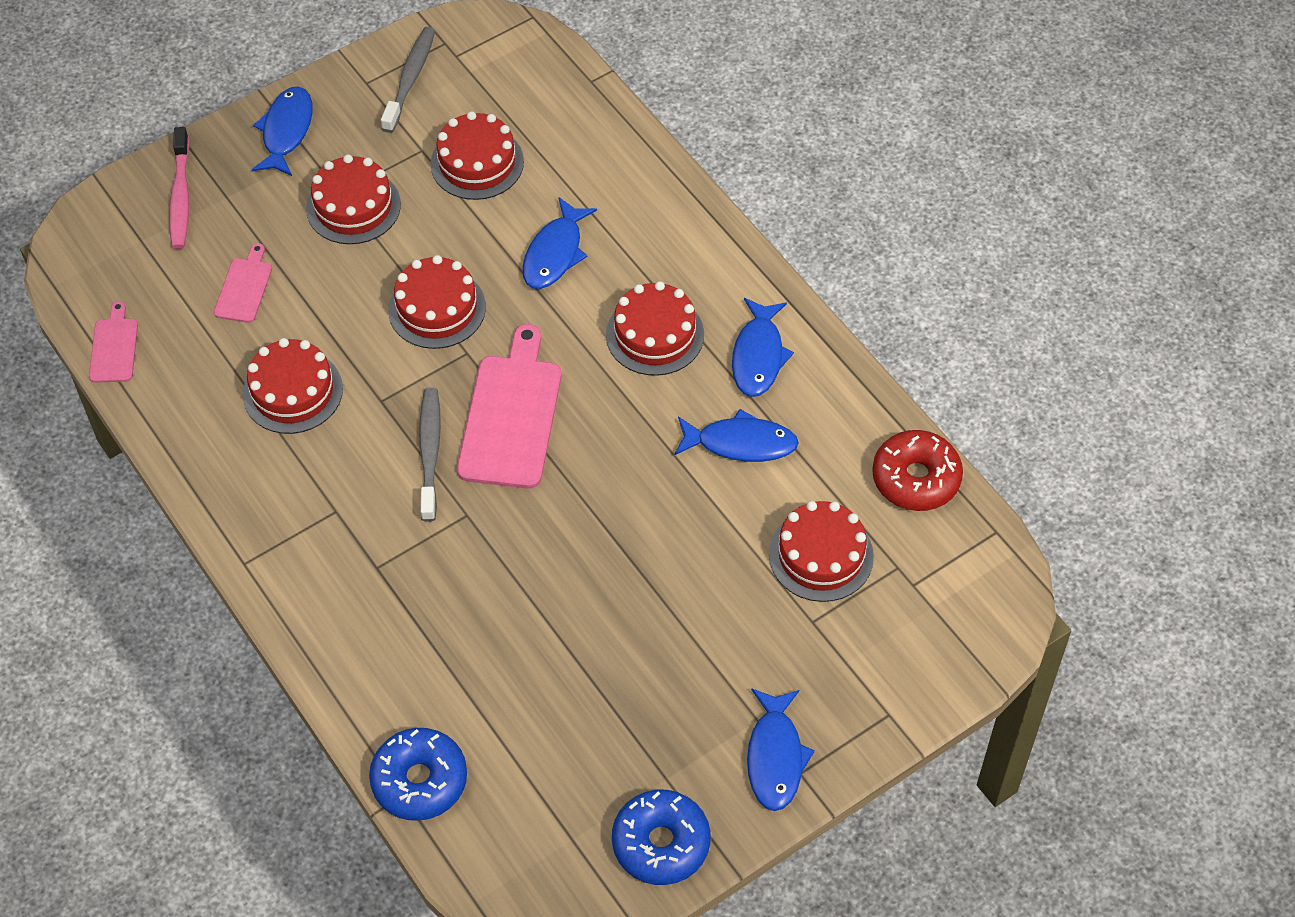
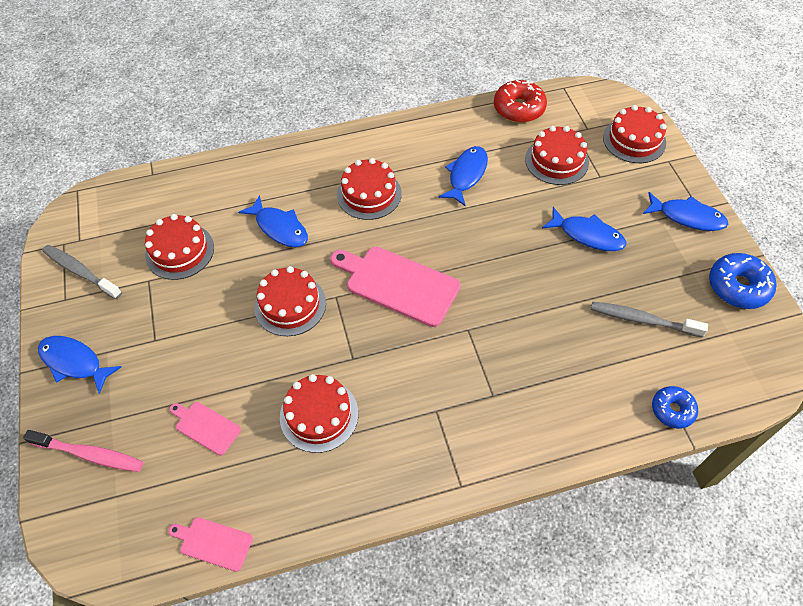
camera: 70 degrees left, 0 degrees up
red cake [306,154,401,244] -> red cake moved to [603,105,667,163]
blue donut [369,728,467,821] -> blue donut [652,386,698,429], size x0.64
grey toothbrush [419,387,441,522] -> grey toothbrush moved to [591,302,708,337]
blue fish [732,298,794,397] -> blue fish moved to [542,207,626,251]

